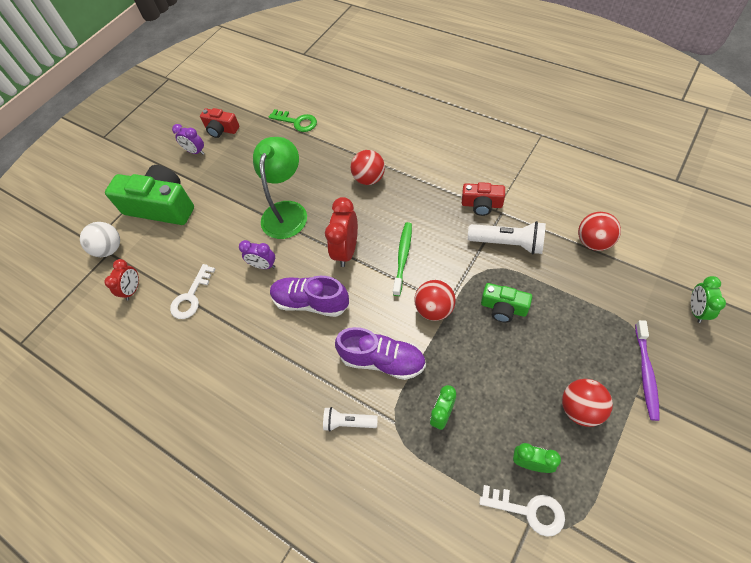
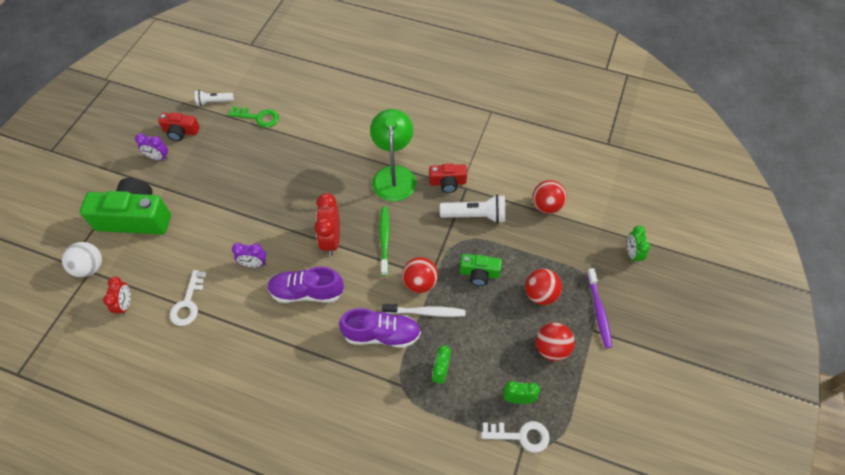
camera: 20 degrees left, 0 degrees up
green lamp [253,137,307,239] -> green lamp moved to [370,109,416,202]
white flashlight [323,407,378,432] -> white flashlight moved to [195,90,234,106]
red ball [351,150,385,185] -> red ball moved to [525,269,562,305]
none -> white toothbrush [382,304,465,317]

